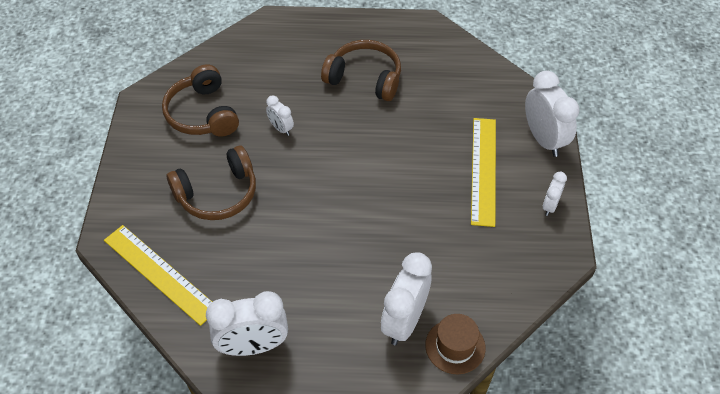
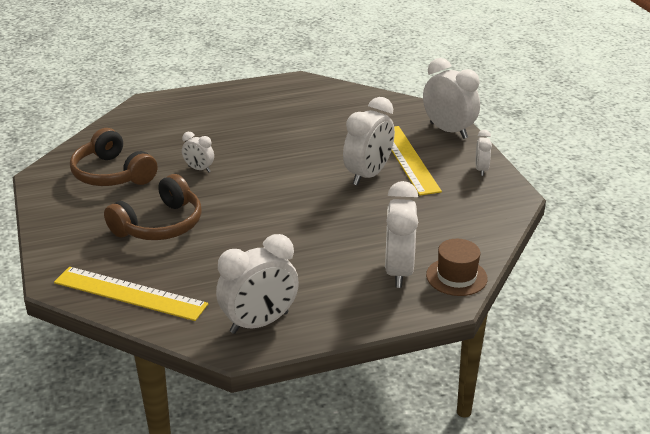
camera: 20 degrees left, 20 degrees down
brown headphones [321,40,401,101] -> none
none -> white clock [343,97,395,186]

